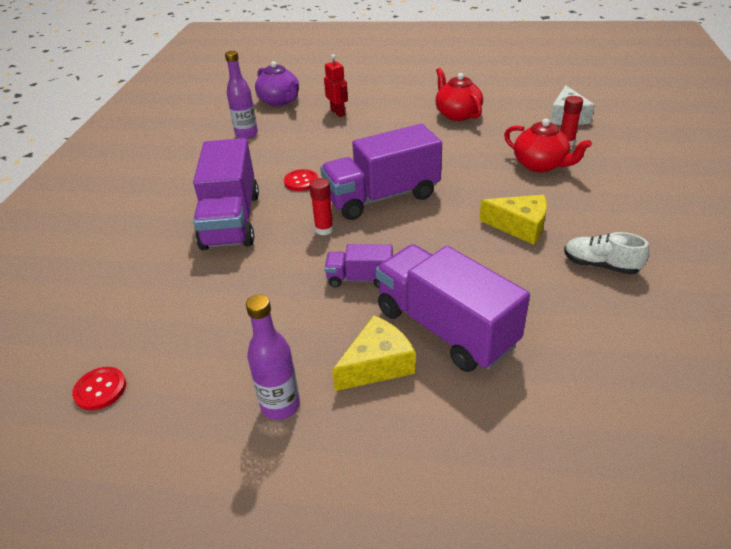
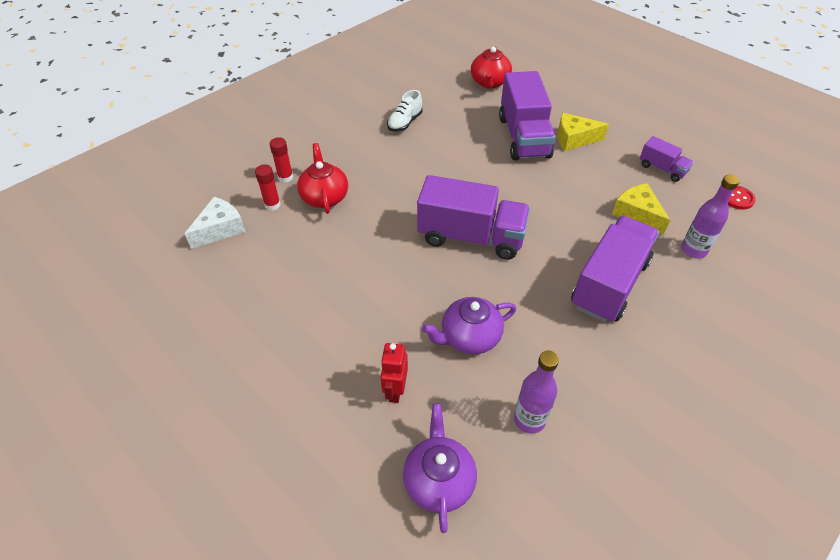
camera: 145 degrees left, 10 degrees up
purple bottle [246,294,300,420] -> purple bottle moved to [681,175,739,258]
red button [284,169,318,191] -> none
red glue stick [309,178,334,235] -> red glue stick moved to [270,137,293,183]
purple truck [325,244,393,288] -> purple truck moved to [640,136,694,182]
red teapot [436,68,483,121] -> red teapot moved to [471,46,512,89]
yellow cheese [479,195,547,245] -> yellow cheese moved to [612,183,670,235]
white shoe [564,232,649,275] -> white shoe turned 60 degrees clockwise [387,90,423,132]
none -> purple teapot [422,297,516,354]

